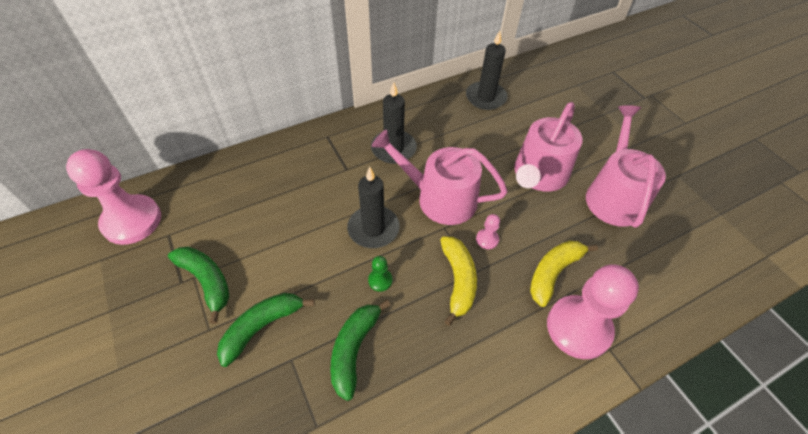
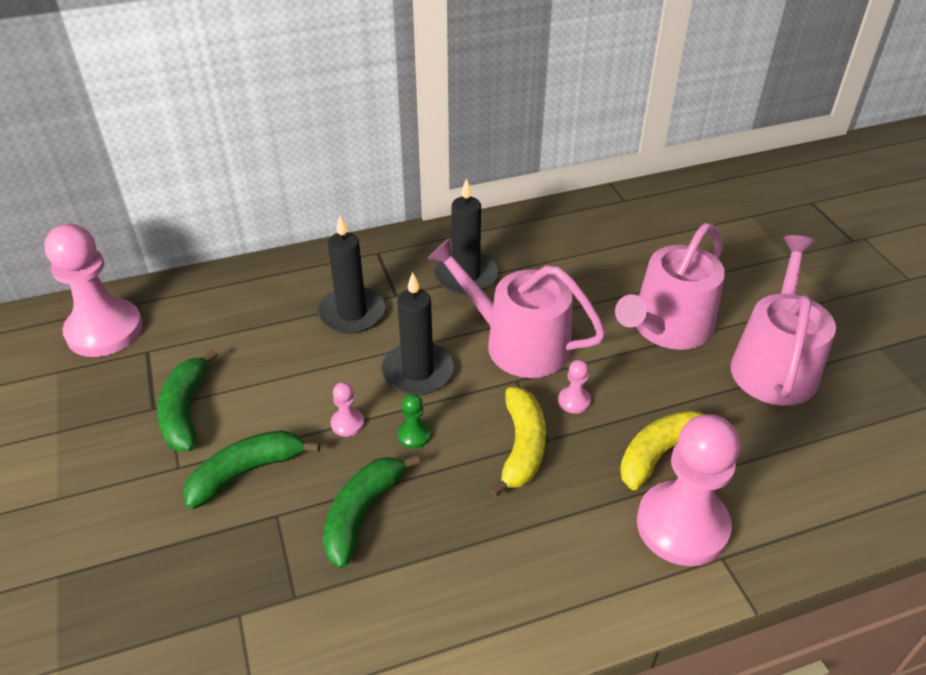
camera: 10 degrees right, 10 degrees down
green banana [168,246,230,324] -> green banana turned 150 degrees counterclockwise [157,349,218,451]
black candle [466,31,507,110] -> black candle moved to [318,215,385,334]
none -> pink pawn [331,382,364,437]

